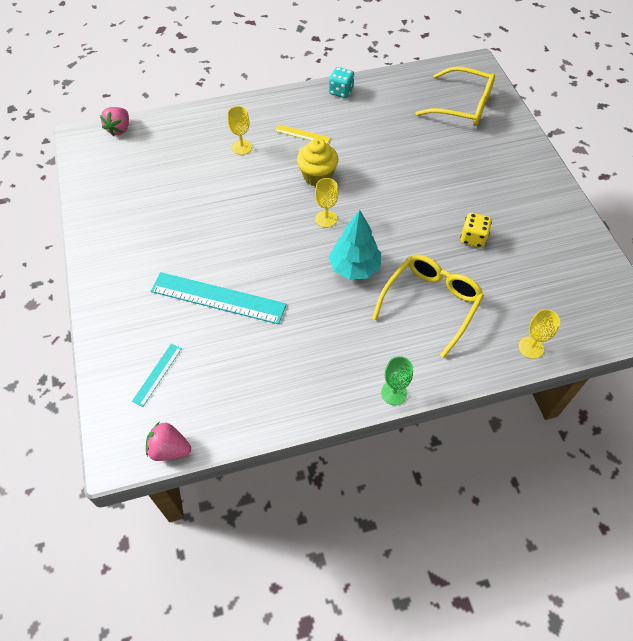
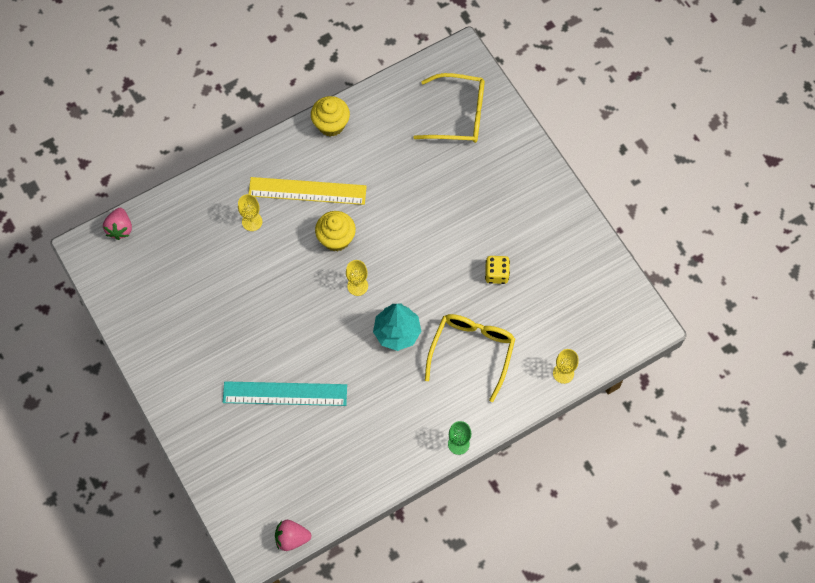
camera: 15 degrees left, 10 degrees up
turquoise ruler [132,344,182,407] -> none
yellow ruler [275,124,331,144] -> yellow ruler [248,177,367,205], size x2.03
turquoise dice [329,67,354,98] -> yellow cupcake [311,96,350,137]

